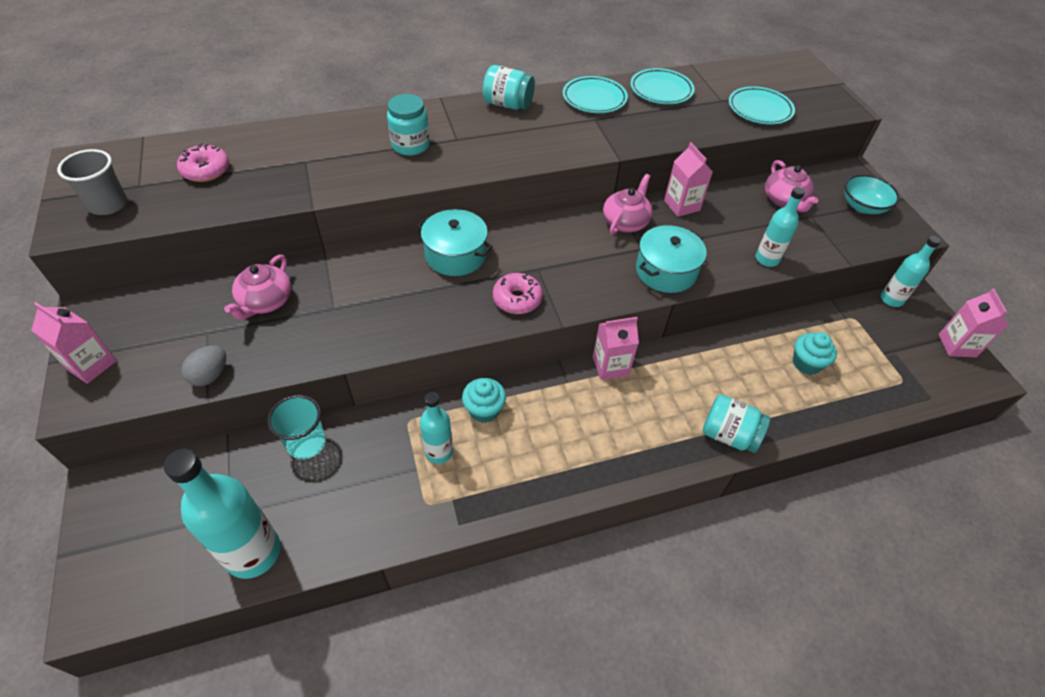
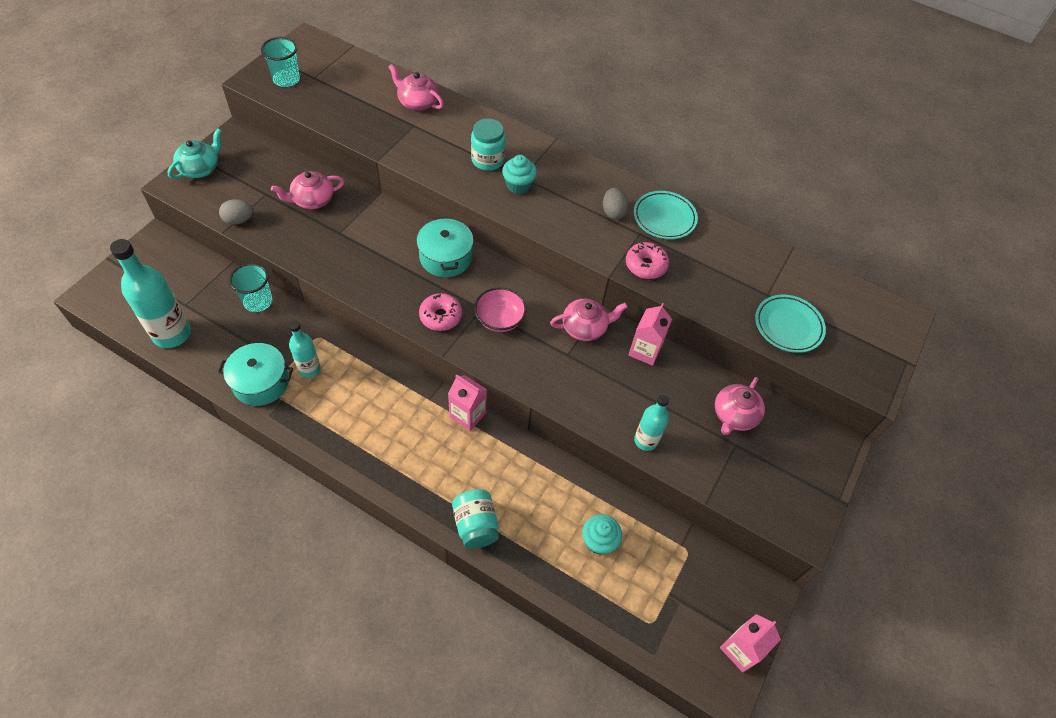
camera: 45 degrees right, 5 degrees up
pink carton [31,302,117,384] -> turquoise teapot [167,128,222,179]
grey cup [57,149,127,215] -> turquoise cup [261,37,300,87]
pink donut [177,143,229,182] -> pink donut moved to [626,242,669,279]
turquoise cupcake [462,378,506,423] -> turquoise cupcake moved to [502,155,537,194]
turquoise jar [483,65,535,110] -> none
turquoise plate [630,68,695,104] -> none
turquoise pot [636,225,707,293] -> turquoise pot moved to [218,343,293,406]
turquoise bowl [844,174,899,214] -> none
turquoise bottle [881,236,941,307] -> none
none -> pink teapot [389,64,444,111]
none -> pink bowl [474,287,527,332]
none -> grey egg [603,188,629,219]

